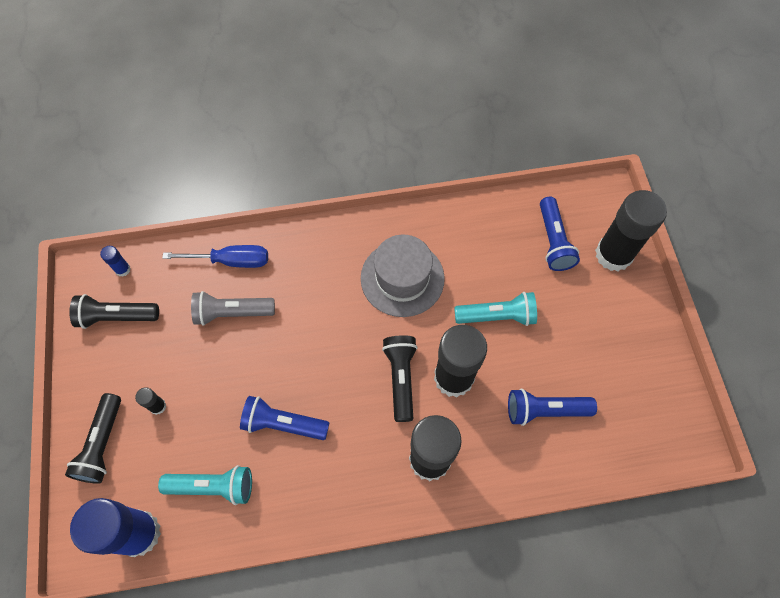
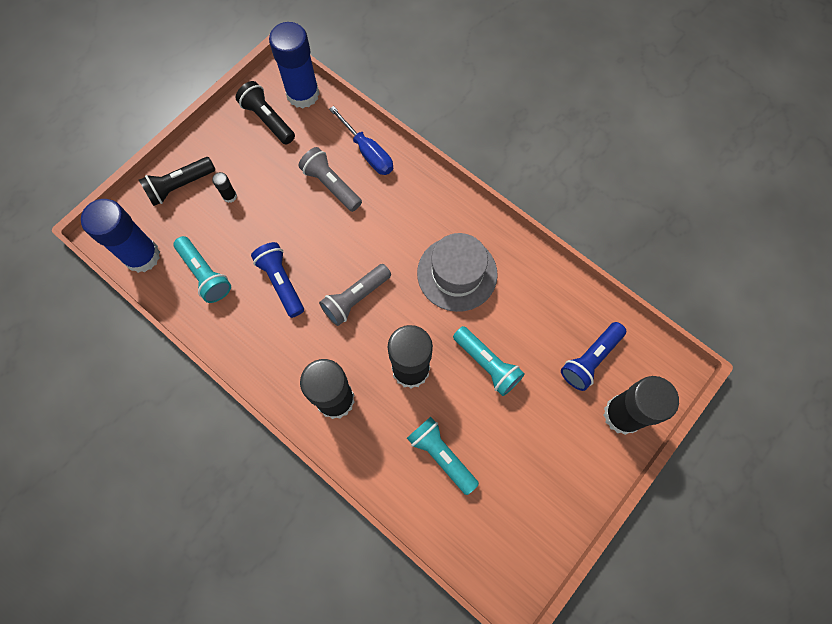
camera: 50 degrees right, 5 degrees up
blue glue stick [100,246,131,277] -> blue glue stick [269,22,319,108], size x2.43
black flashlight [382,335,418,422] -> none
blue flashlight [508,389,597,426] -> turquoise flashlight [407,417,479,495]
none -> grey flashlight [319,264,391,326]

